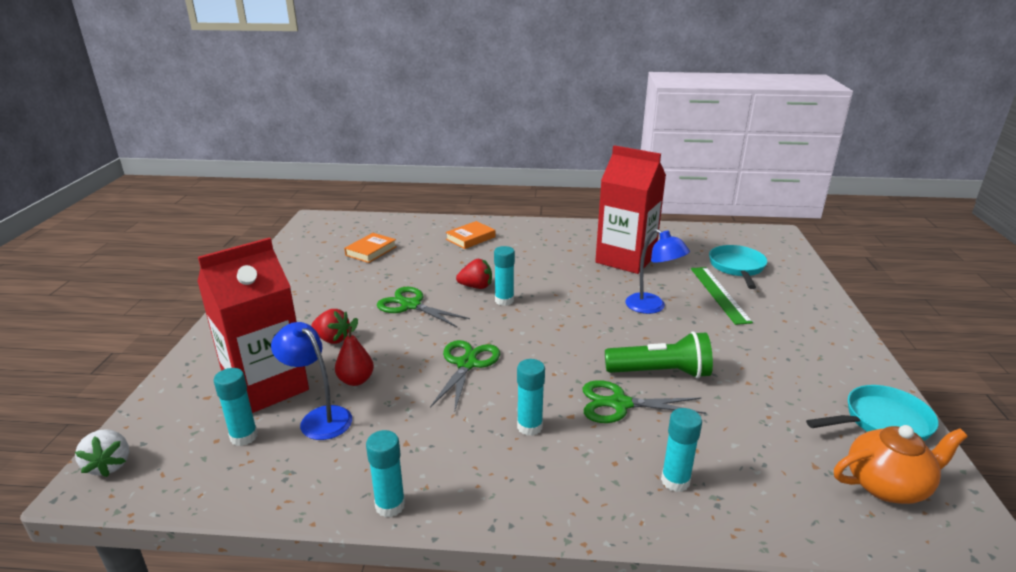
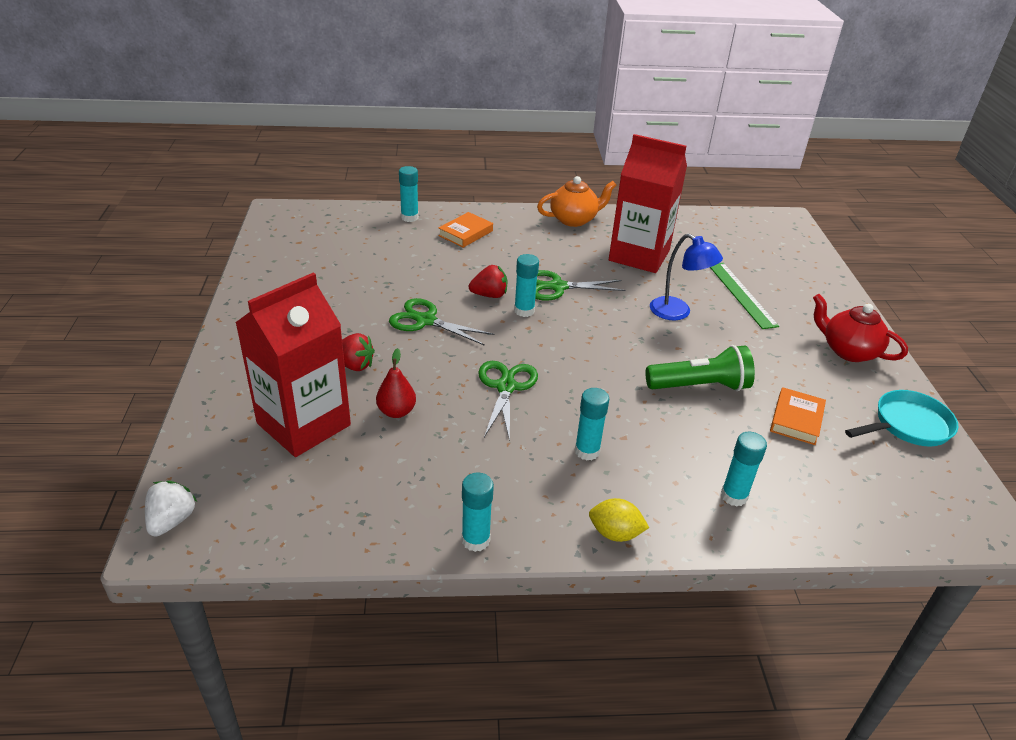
camera: 10 degrees left, 10 degrees up
white strawberry [75,429,129,477] -> white strawberry turned 135 degrees counterclockwise [145,481,197,537]
turquoise glue stick [213,368,258,446] -> turquoise glue stick moved to [399,166,419,222]
blue lamp [271,322,352,440] -> none
orange book [344,233,397,263] -> orange book moved to [770,387,826,445]
green scissors [583,380,706,423] -> green scissors moved to [535,270,625,301]
turquoise pan [709,245,767,289] -> none
orange teapot [834,425,967,504] -> orange teapot moved to [537,176,616,227]
none -> yellow lemon [589,498,649,542]
none -> red teapot [813,294,908,362]

